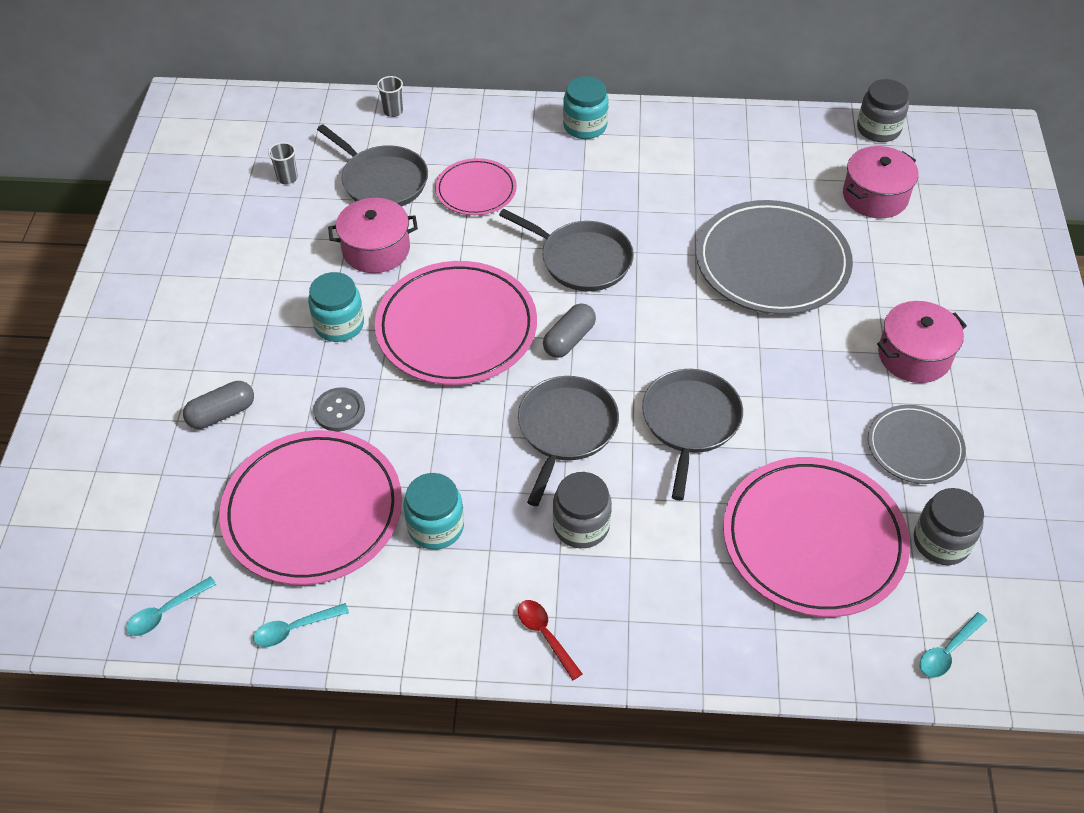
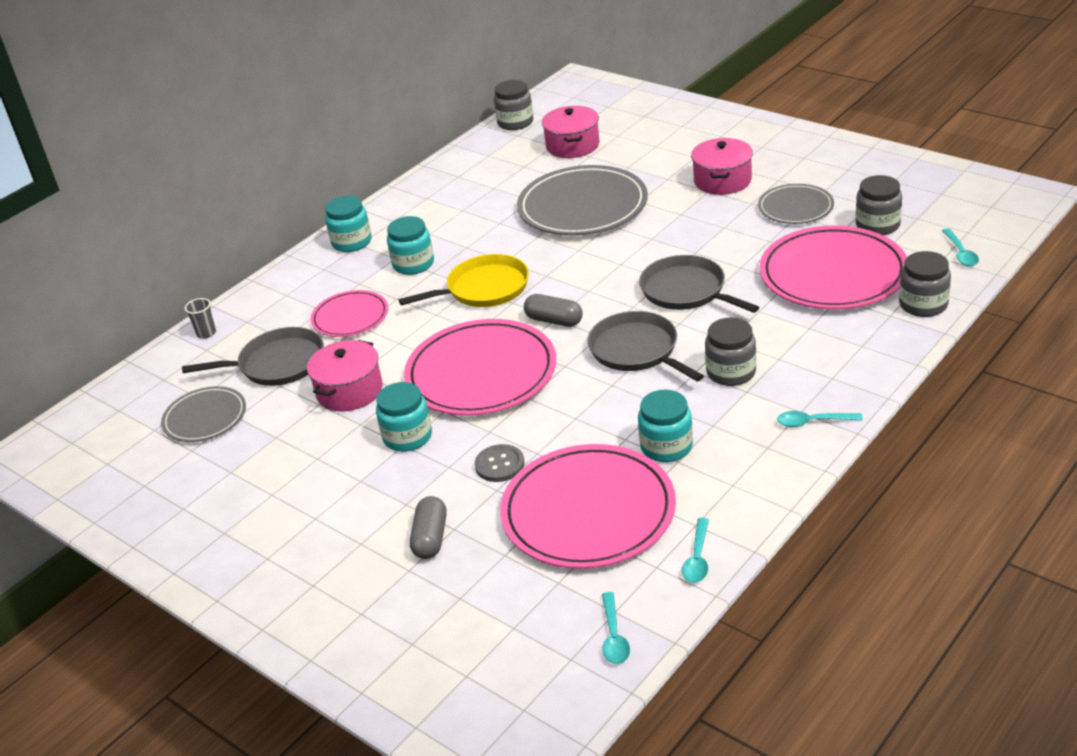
camera: 50 degrees left, 15 degrees down
grey cup [268,142,298,184] -> grey plate [161,386,246,442]
grey pan [499,209,634,291] -> yellow pan [399,254,529,307]
red spoon [518,600,583,680] -> turquoise spoon [777,411,863,427]
grey capsule [543,303,596,358] -> grey capsule turned 45 degrees counterclockwise [524,294,583,327]
none -> turquoise jar [387,216,434,275]
none -> grey jar [899,251,951,317]

